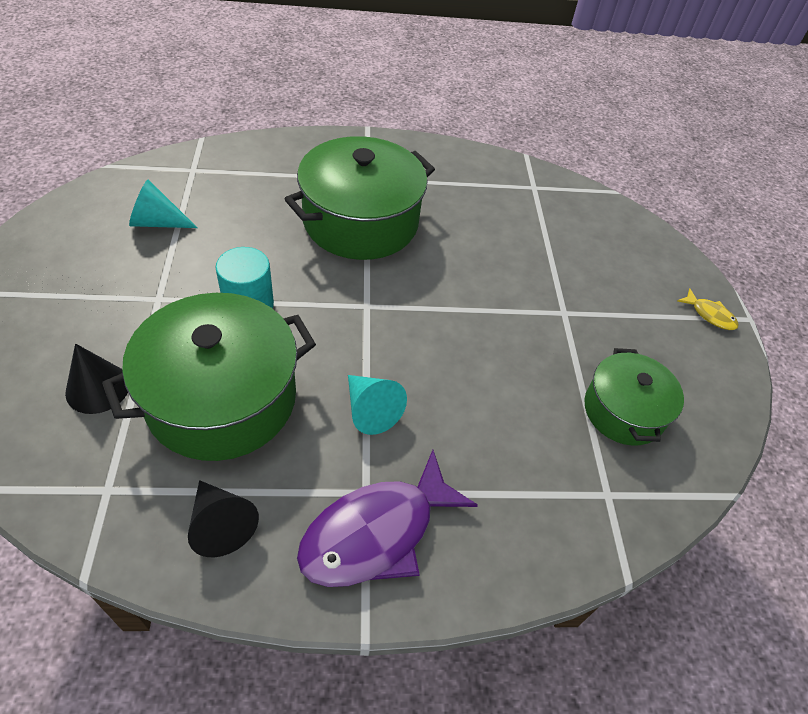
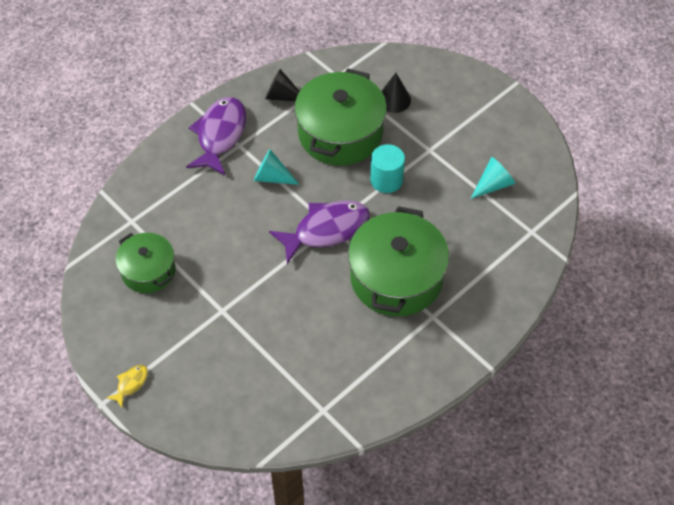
camera: 145 degrees right, 5 degrees up
yellow fish [677,289,739,330] -> yellow fish turned 120 degrees clockwise [107,365,148,407]
none -> purple fish [269,200,370,264]

